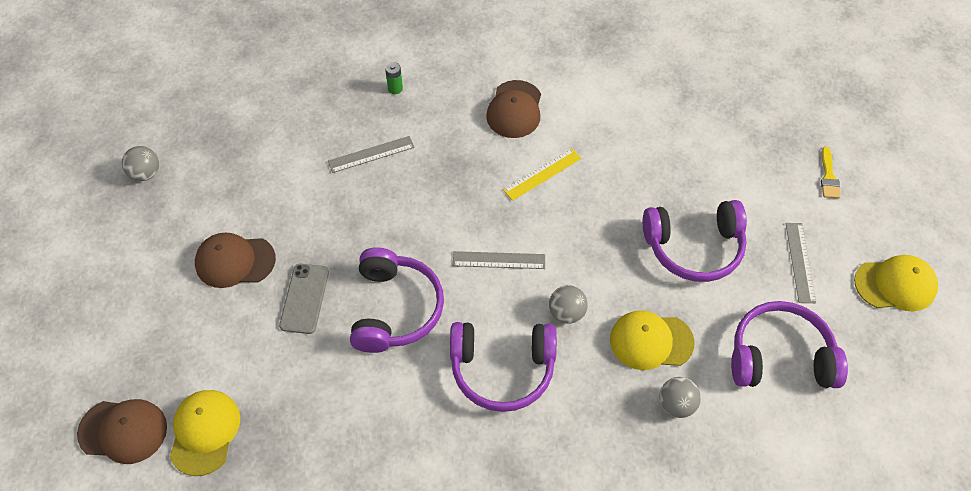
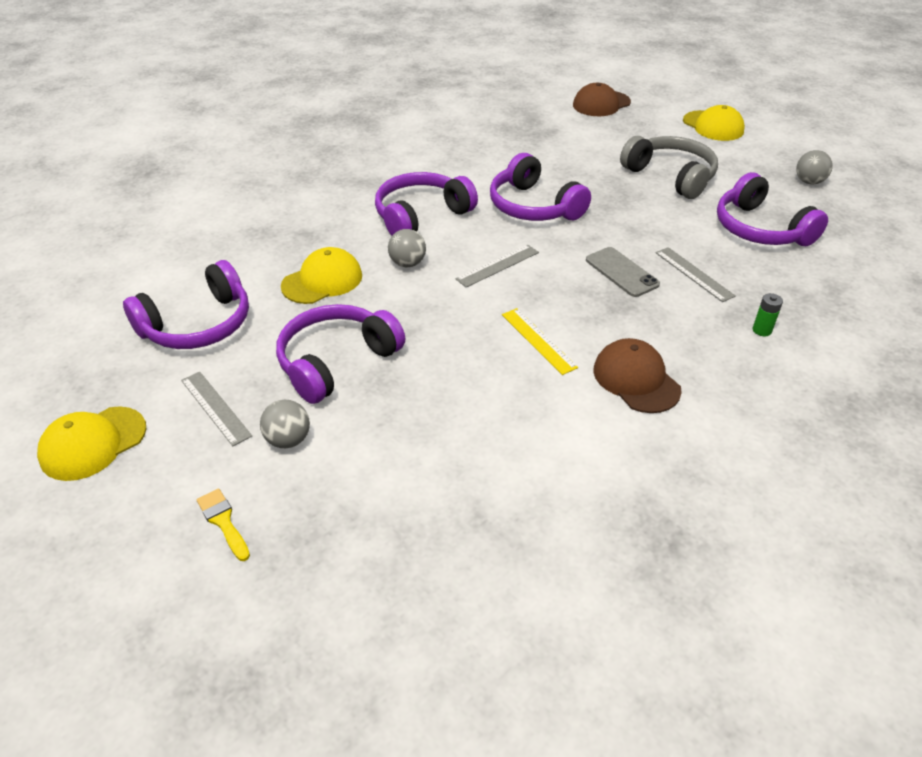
camera: 140 degrees right, 15 degrees down
yellow cap [170,390,240,476] -> yellow cap moved to [683,105,745,141]
brown cap [195,232,276,288] -> grey headphones [620,136,718,199]
grey phone [279,264,329,334] -> grey phone moved to [586,247,660,297]
grey ruler [328,136,415,173] -> grey ruler turned 60 degrees counterclockwise [656,247,736,302]
yellow ruler [503,148,581,201] -> yellow ruler turned 45 degrees counterclockwise [502,308,578,375]
grey ball [659,377,701,418] -> grey ball moved to [260,400,310,448]
none -> purple headphones [717,172,828,246]

